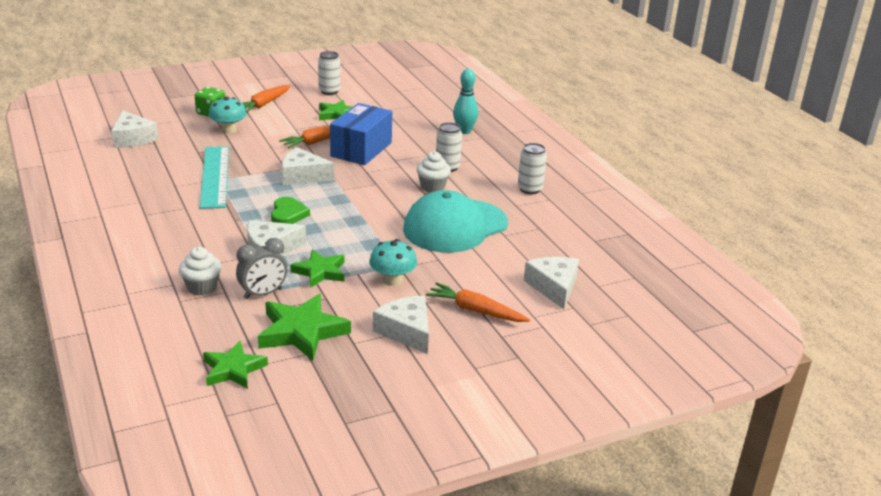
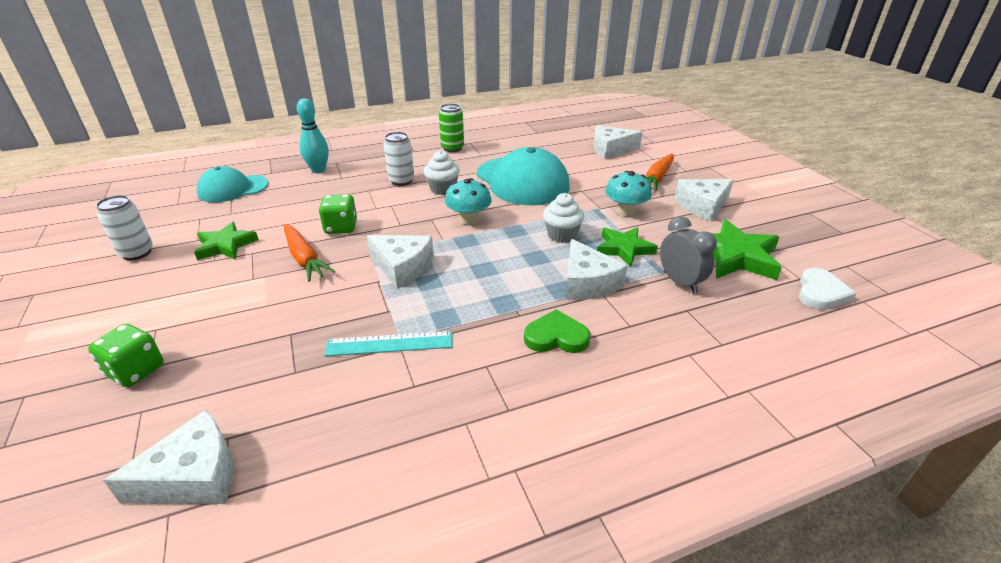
camera: 85 degrees left, 5 degrees up
white cupcake [179,247,222,296] -> white cupcake moved to [543,193,584,243]
turquoise ruler [200,146,229,209] -> turquoise ruler [324,331,453,356], size x0.63
green star [203,341,268,389] -> white heart [799,268,856,310]
turquoise mushroom [209,96,247,134] -> turquoise mushroom moved to [445,178,492,225]
orange carrot [243,85,290,113] -> none
green heart [271,197,310,224] -> green heart moved to [524,309,591,353]
white cheese [282,147,334,185] -> white cheese turned 75 degrees counterclockwise [366,235,434,288]
blue box [330,103,392,165] -> green dice [319,194,357,234]
white can [518,143,547,194] -> green can [439,104,464,152]
none -> turquoise cap [196,166,269,203]

